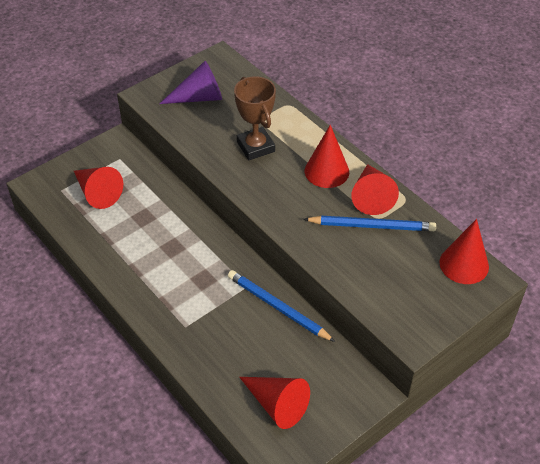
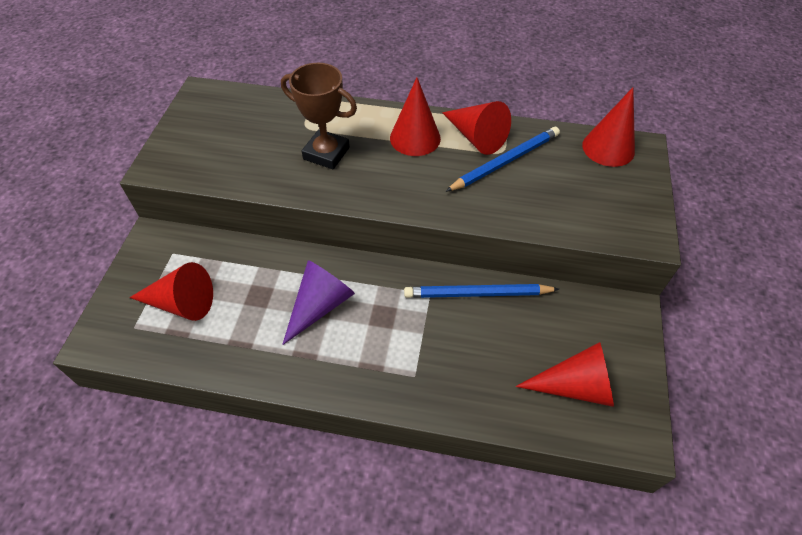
camera: 40 degrees left, 5 degrees up
purple cone [159,61,222,104] -> purple cone moved to [282,260,355,345]

